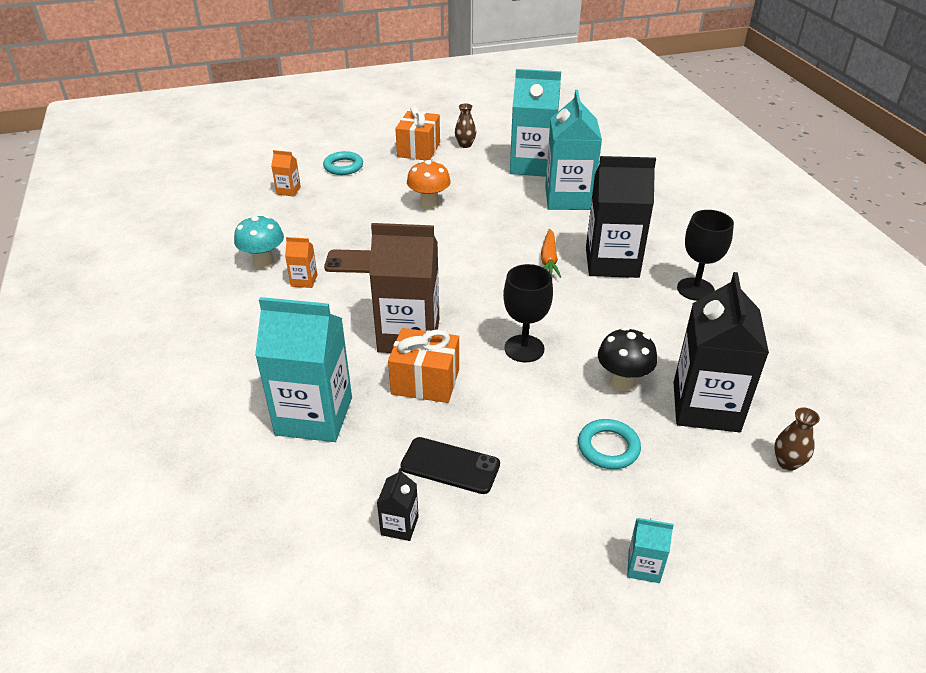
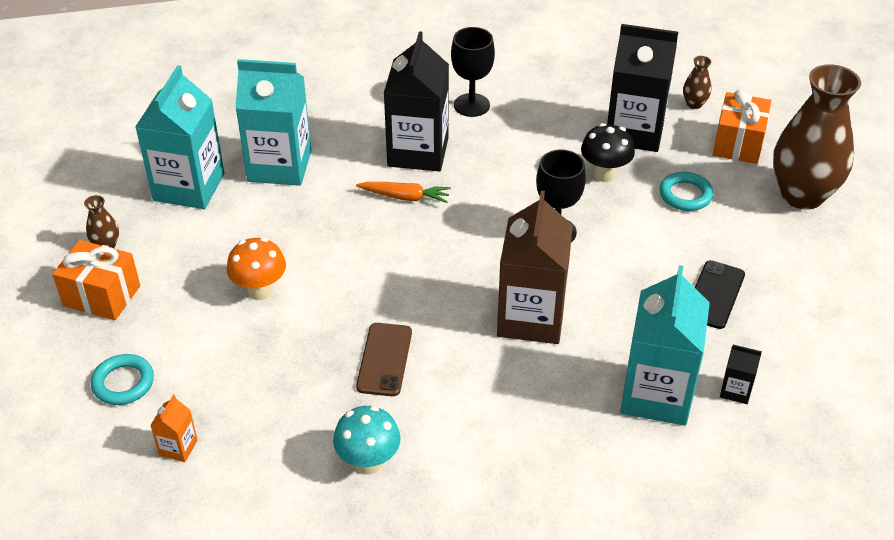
camera: 85 degrees left, 5 degrees up
orange carton [285,237,317,288] -> none
black carton [377,468,419,541] -> black carton moved to [720,345,762,404]
orange gift [388,328,459,403] -> orange gift moved to [713,90,771,164]
turquoise carton [627,518,674,583] -> brown vase [773,64,861,209]

